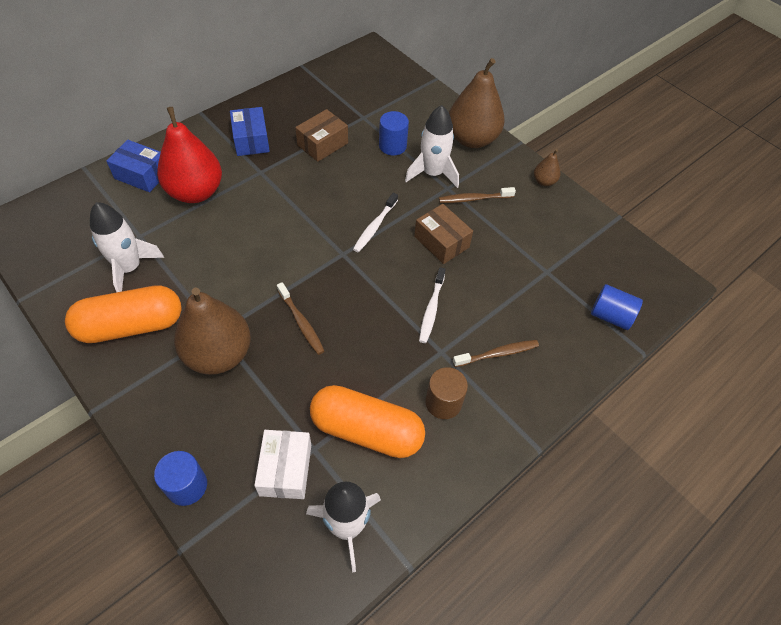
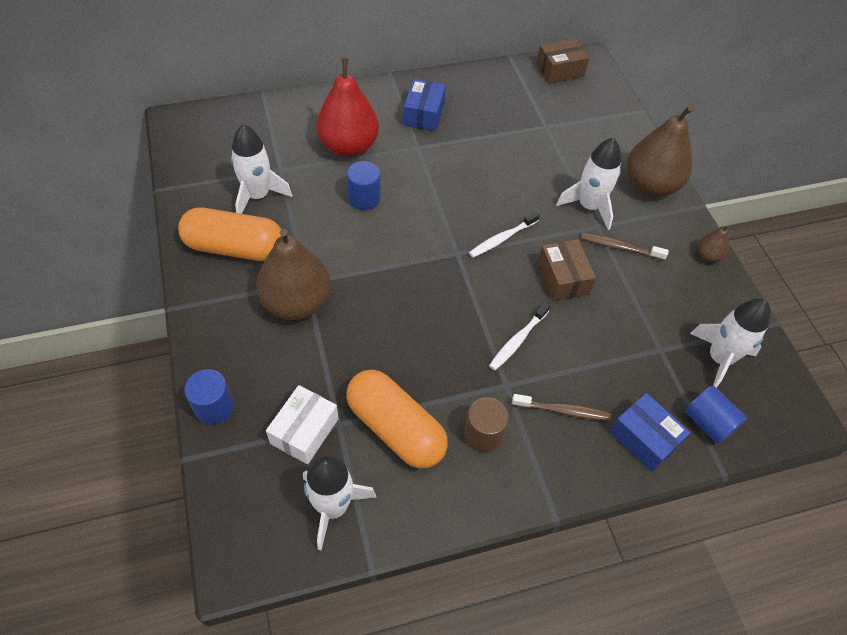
camera: 25 degrees right, 0 degrees up
blue box [106,140,161,192] -> blue box moved to [609,393,691,472]
brown toothbrush [277,282,325,355] -> none
brown box [295,109,348,162] -> brown box moved to [536,38,589,83]
blue cylinder [379,111,409,156] -> blue cylinder moved to [347,161,380,210]
none -> white rocket [690,298,771,388]

